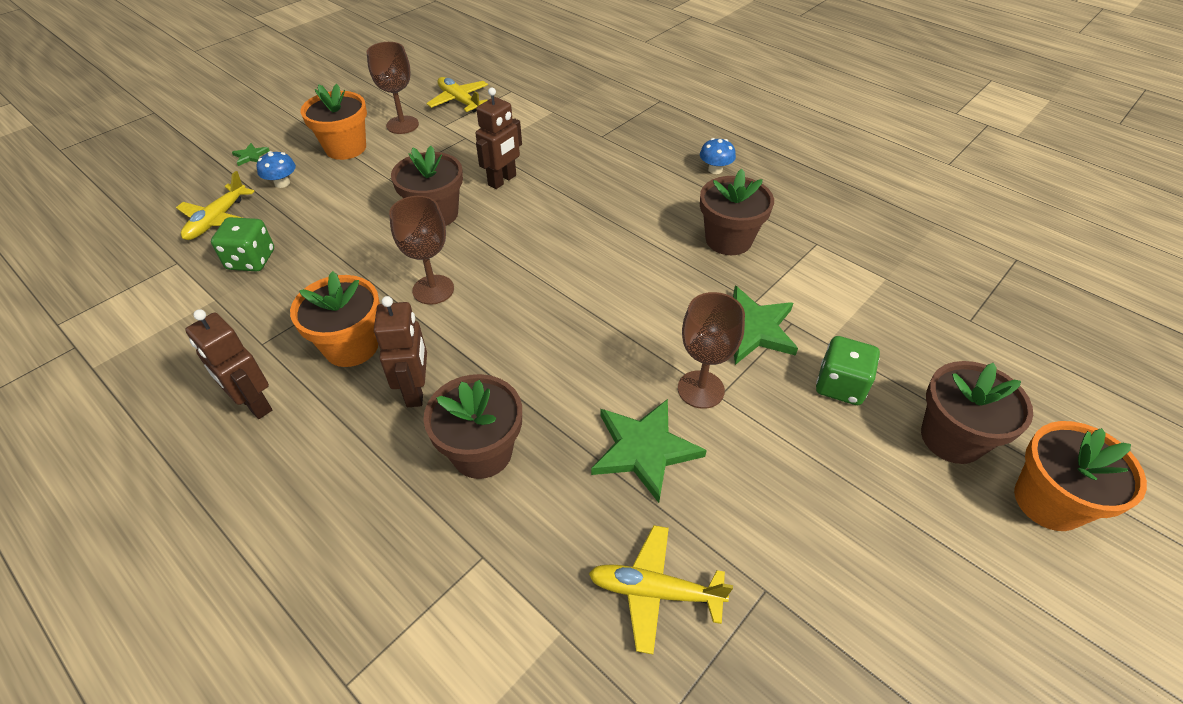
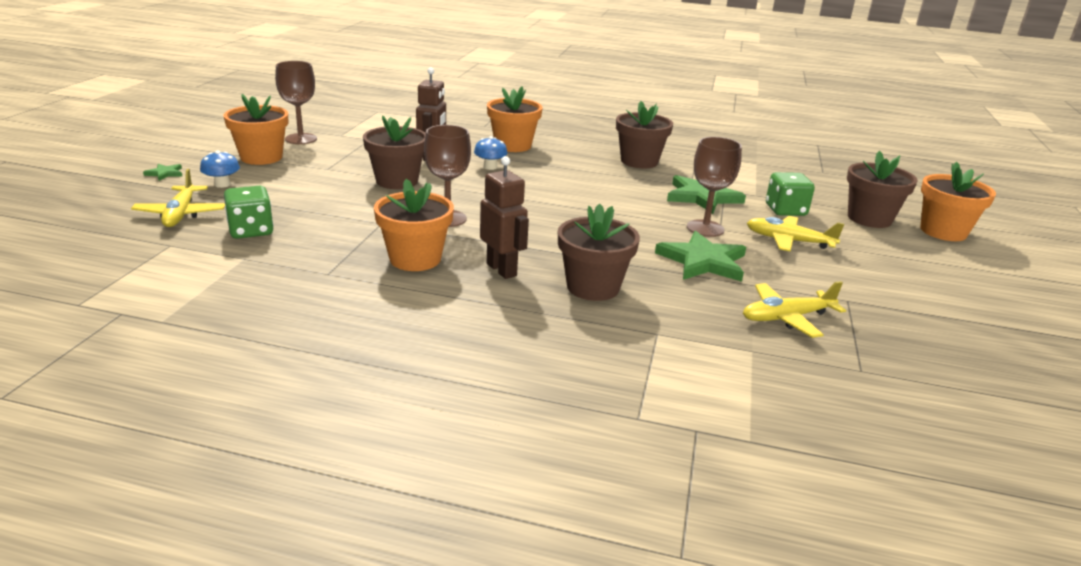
camera: 30 degrees left, 20 degrees down
brown robot [185,309,272,419] -> none
yellow plane [426,77,488,112] -> yellow plane moved to [747,216,844,252]
blue mushroom [700,138,736,174] -> blue mushroom moved to [474,136,508,170]
none -> orange flower pot [487,86,543,152]

